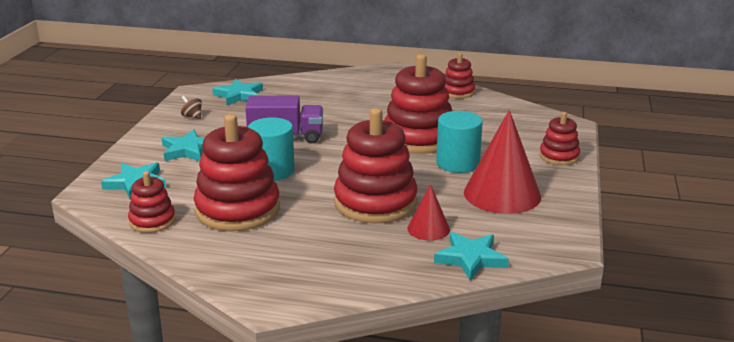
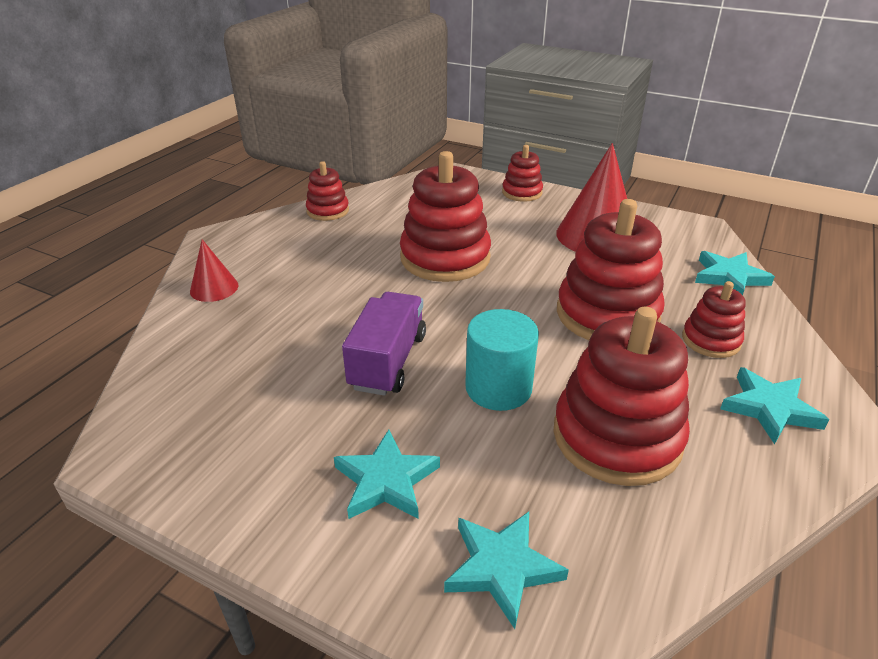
camera: 75 degrees left, 10 degrees up
red stacking toy [128,171,175,233] -> red stacking toy moved to [682,281,746,358]
brown spinning top [181,96,202,119] -> none
turquoise star [212,79,263,105] -> turquoise star moved to [720,367,830,445]
red cone [407,184,450,241] -> red cone moved to [190,239,238,302]
turquoise cylinder [436,111,483,173] -> none

